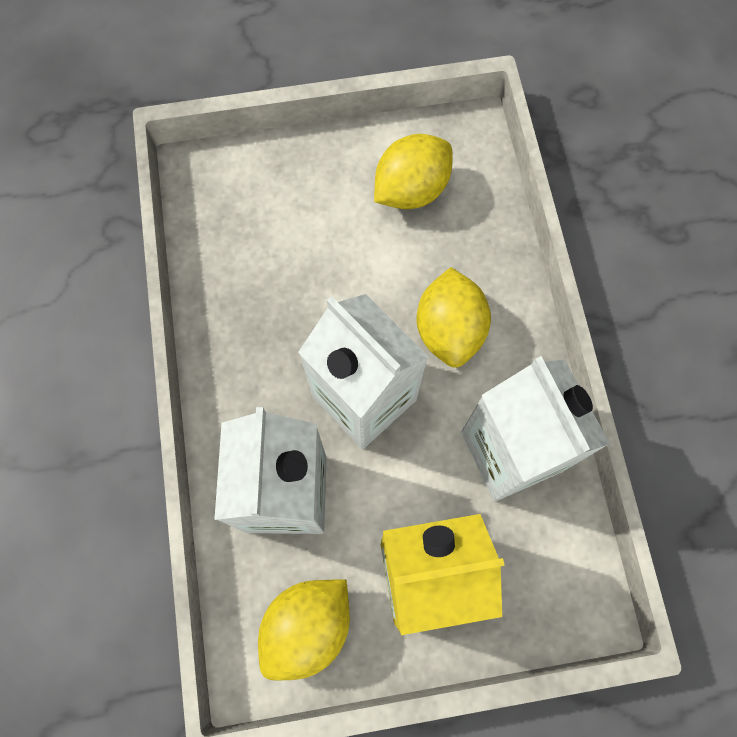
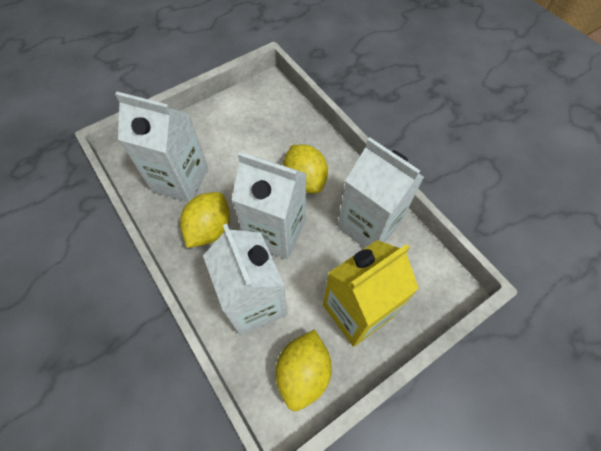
camera: 25 degrees left, 10 degrees down
yellow lemon [374,134,453,209] -> yellow lemon moved to [180,192,230,248]
none -> white carton [115,92,208,202]

